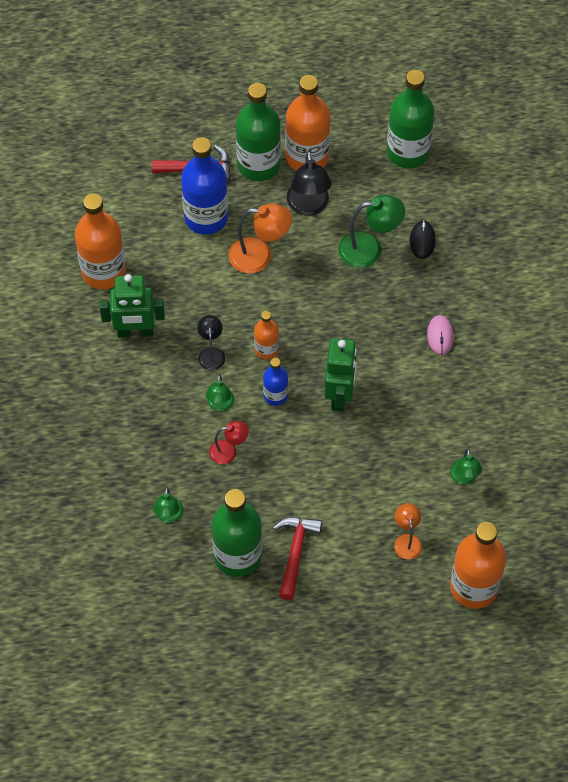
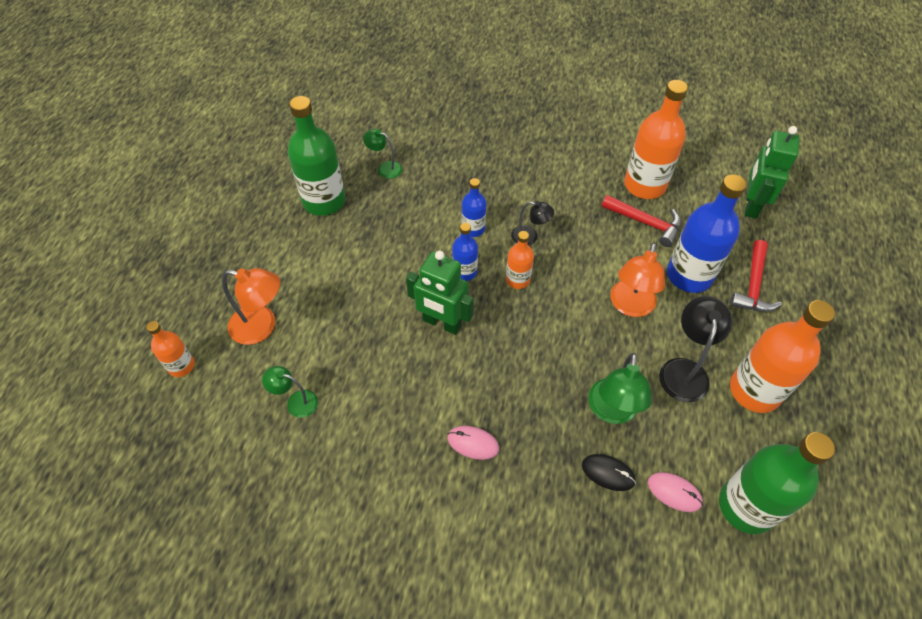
camera: 110 degrees right, 5 degrees down
green robot [100,274,165,338] -> green robot moved to [745,126,799,219]
green lamp [206,374,234,411] -> blue bottle [462,178,486,237]
red lamp [209,421,249,464] -> none
green bottle [236,83,281,181] -> none
red hammer [273,517,322,600] -> red hammer moved to [601,195,681,247]
black lamp [287,151,332,216] -> black lamp turned 90 degrees clockwise [659,296,732,402]
orange lamp [394,503,422,559] -> orange lamp [222,268,280,345], size x1.66
orange bottle [450,522,506,609] -> orange bottle [146,321,195,377], size x0.53
none -> pink mouse [648,472,703,512]

